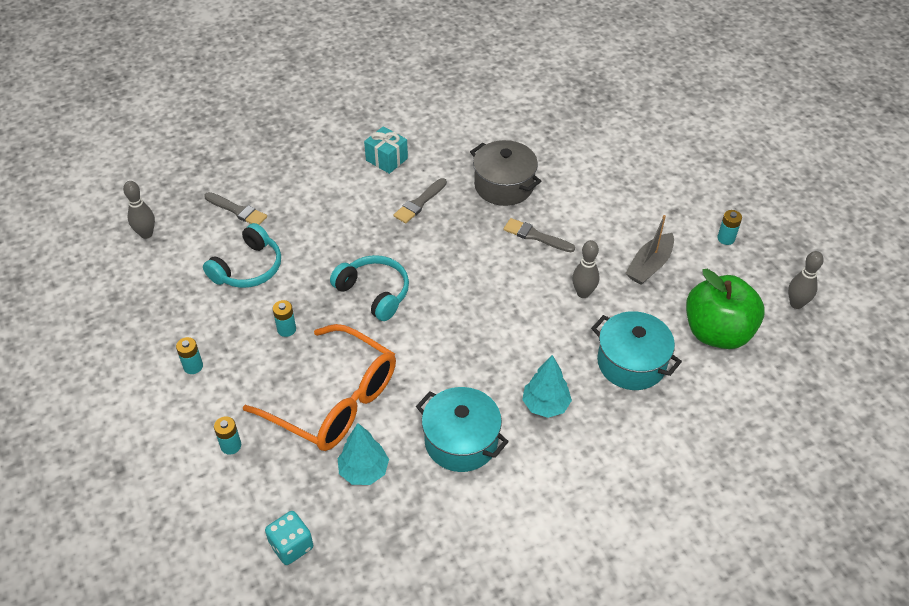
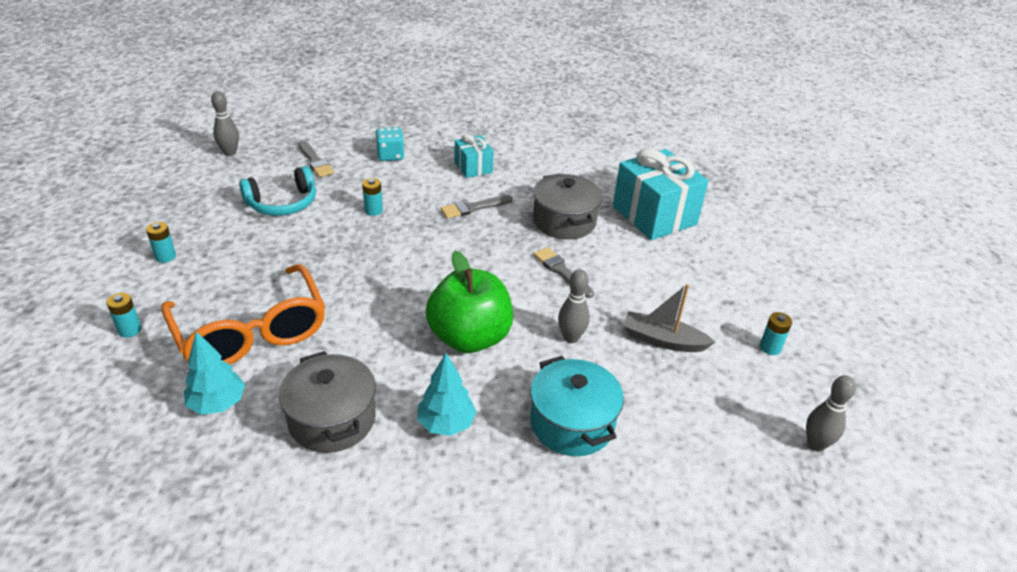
camera: 25 degrees right, 10 degrees down
turquoise dice [265,511,313,565] -> turquoise dice moved to [376,127,404,161]
turquoise battery [273,300,296,337] -> turquoise battery moved to [362,178,383,216]
turquoise headphones [330,255,409,321] -> none
turquoise pot [416,387,509,472] -> grey pot [279,351,376,453]
grey boat [626,215,674,285] -> grey boat turned 45 degrees clockwise [623,284,715,352]
green apple [686,269,765,349] -> green apple moved to [425,251,513,353]
none -> turquoise gift [613,149,709,240]

